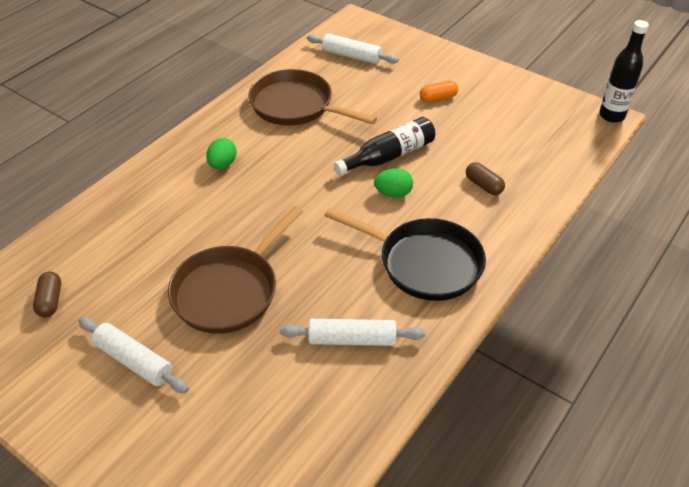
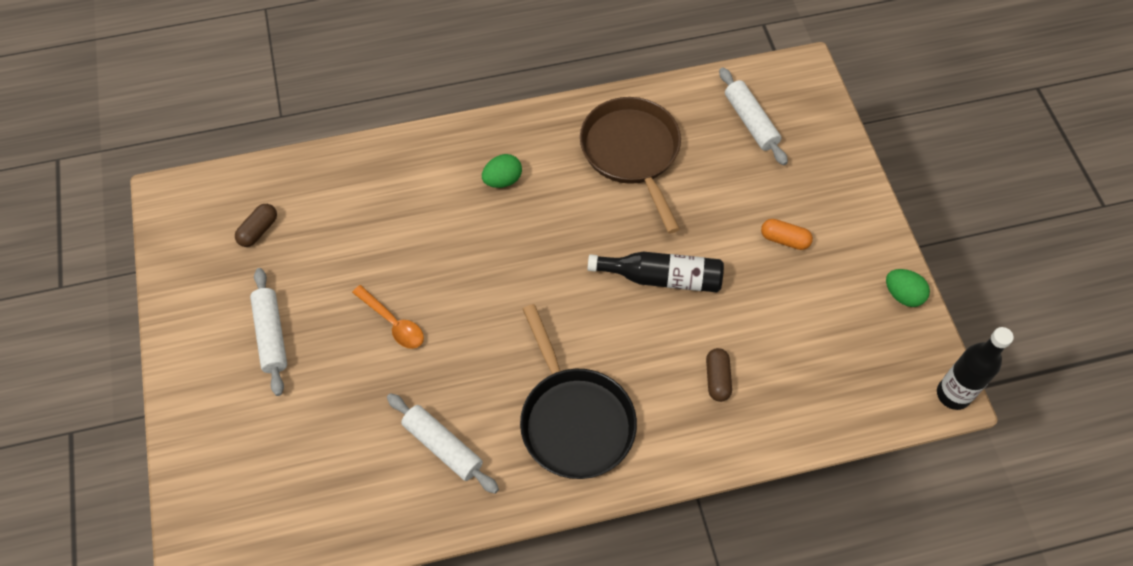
camera: 40 degrees right, 15 degrees up
brown pan [168,206,303,334] -> orange spoon [352,285,424,349]
green egg [374,168,413,198] -> green egg moved to [886,269,930,307]

